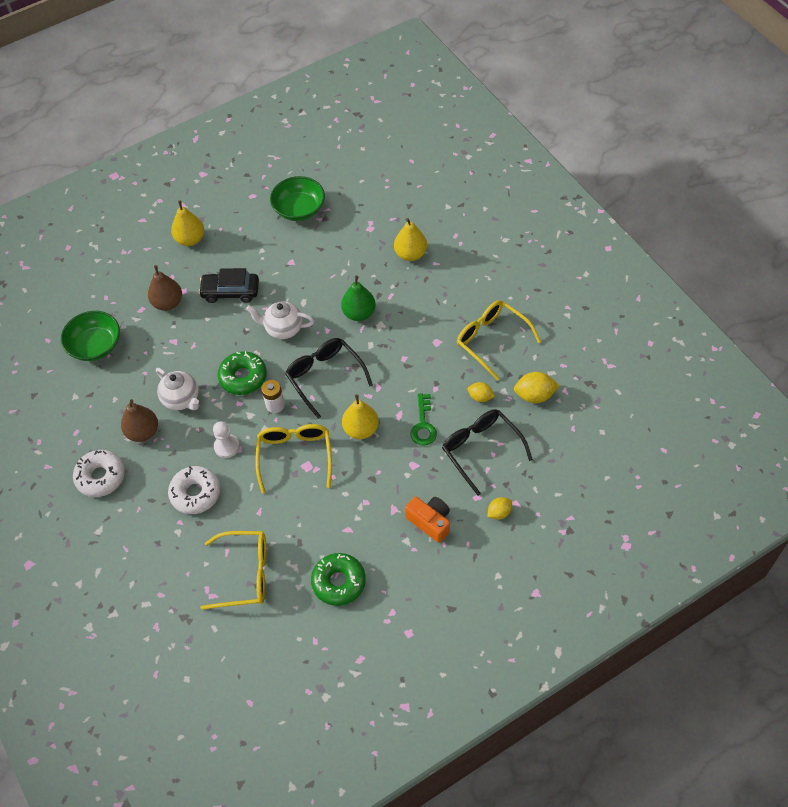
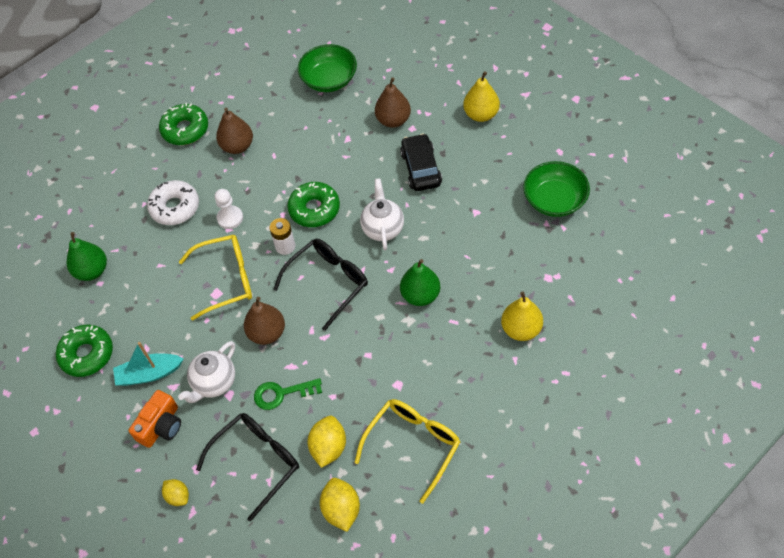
camera: 80 degrees right, 0 degrees up
white donut [73,450,125,497] -> green donut [159,103,208,145]
white teapot [156,368,199,410] -> white teapot moved to [178,341,235,403]
yellow glasses [201,531,267,610] -> green pear [67,232,107,281]
yellow pear [342,394,379,439] -> brown pear [244,297,285,345]
yellow lemon [468,382,495,402] -> yellow lemon [308,416,346,468], size x1.58
none -> turquoise boat [113,342,184,386]

